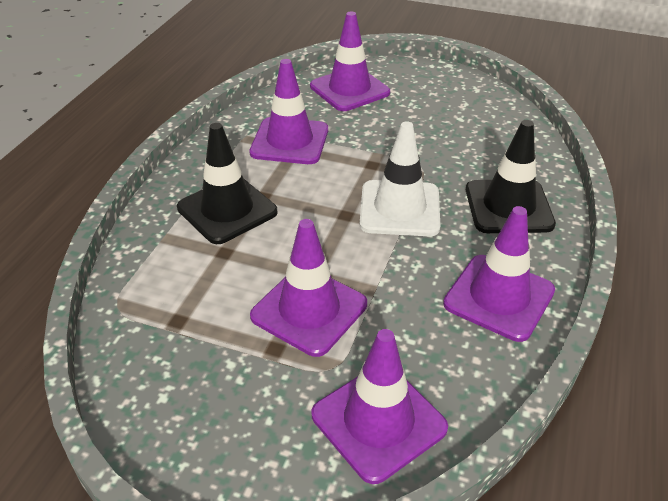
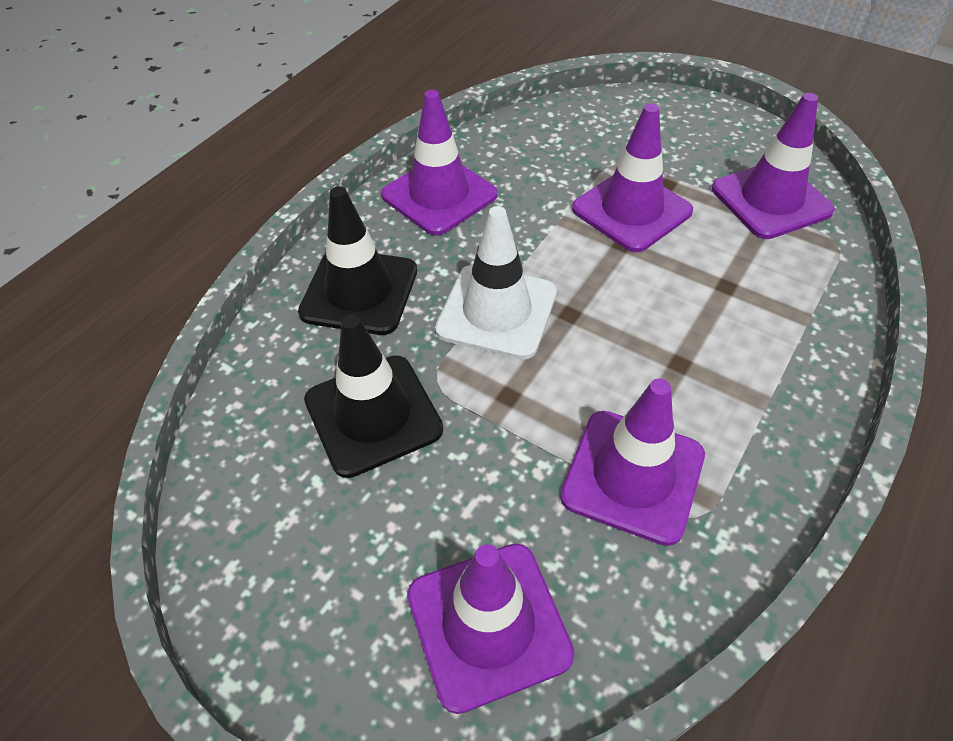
camera: 165 degrees left, 10 degrees up
black traffic cone [177,123,278,244] -> black traffic cone moved to [304,314,443,478]
purple traffic cone [311,329,448,484] -> purple traffic cone moved to [712,93,835,239]

